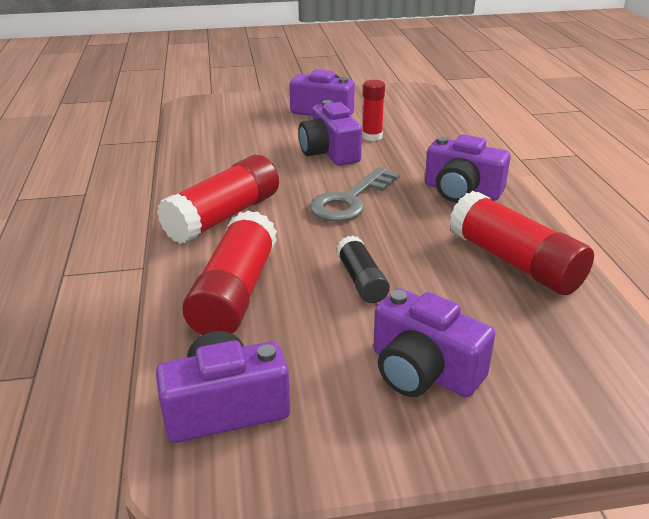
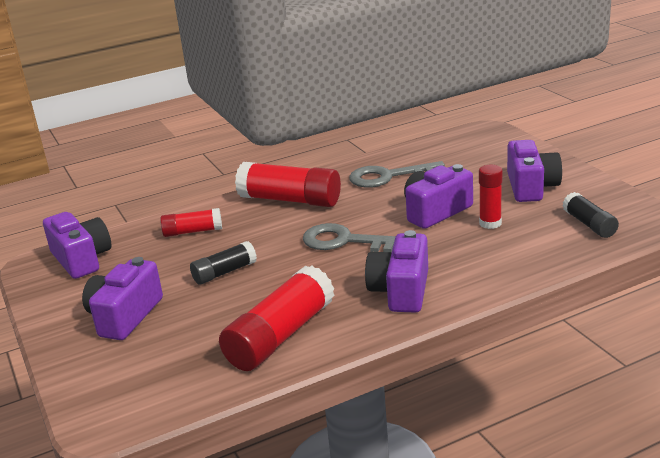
camera: 75 degrees right, 5 degrees down
red glue stick [182,210,277,335] -> red glue stick [160,208,222,237], size x0.56
none -> grey key [349,161,445,188]
none -> black glue stick [562,192,619,238]

